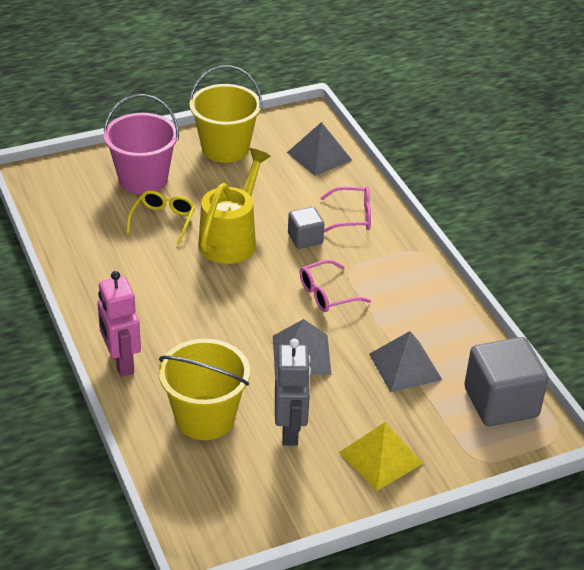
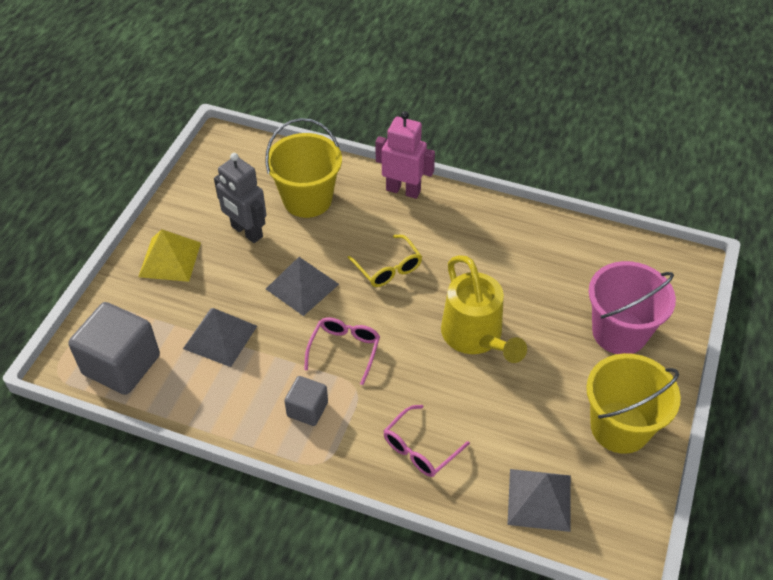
camera: 135 degrees right, 10 degrees up
yellow glasses [126,190,196,245] -> yellow glasses moved to [348,235,422,287]
grey cube [288,207,324,249] -> grey cube moved to [284,376,328,426]

